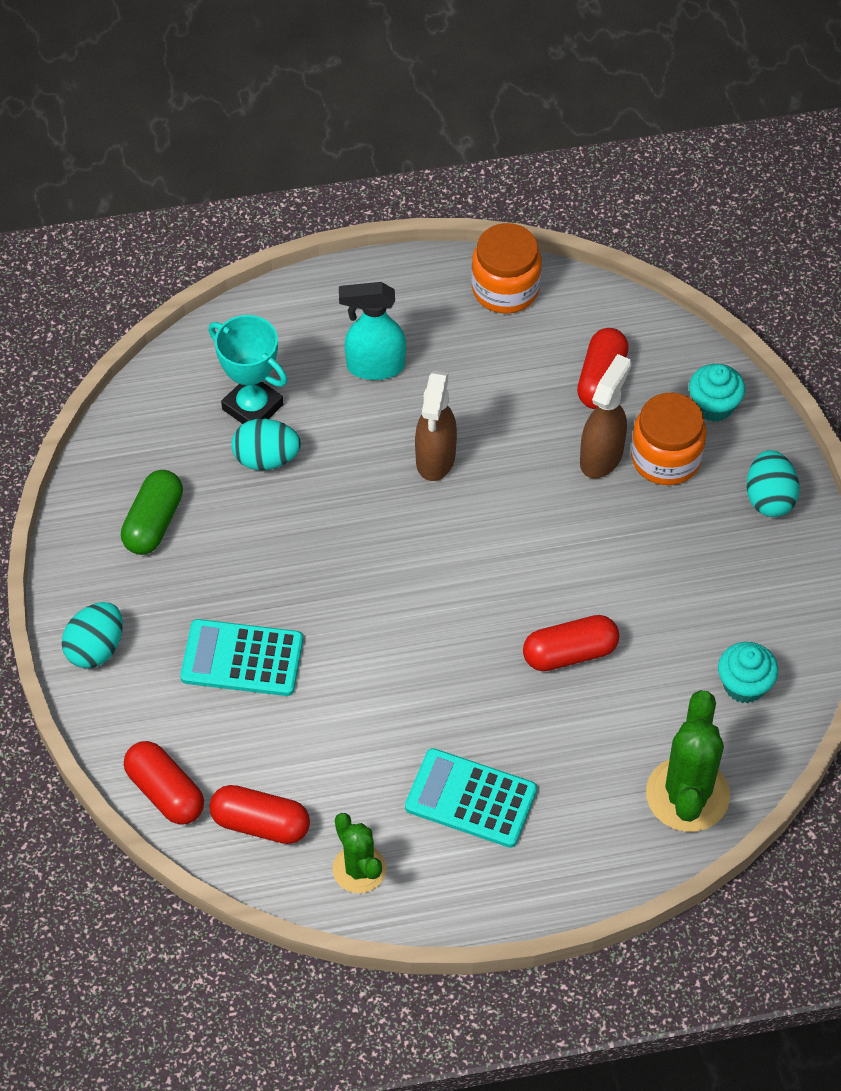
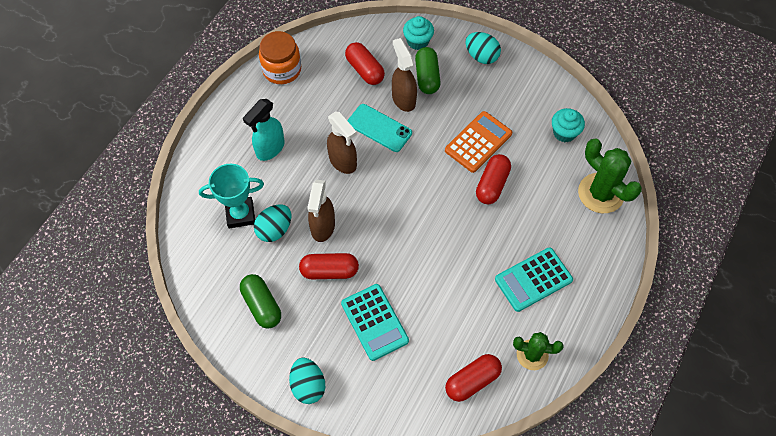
camera: 50 degrees left, 5 degrees up
red capsule [124,741,204,825] -> red capsule moved to [299,253,359,279]
turquoise calculator [180,619,303,696] -> turquoise calculator turned 75 degrees counterclockwise [341,284,409,361]
orange jar [631,393,706,485] -> green capsule [415,47,441,94]
none -> brown spray bottle [307,179,335,242]
none -> turquoise phone [347,104,412,152]
none -> orange calculator [445,111,512,173]

